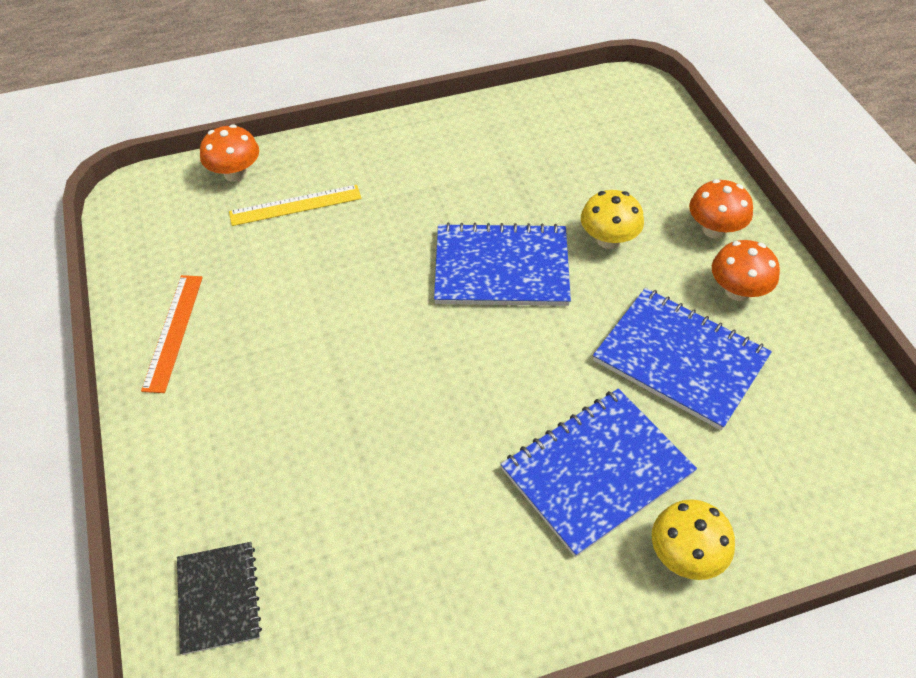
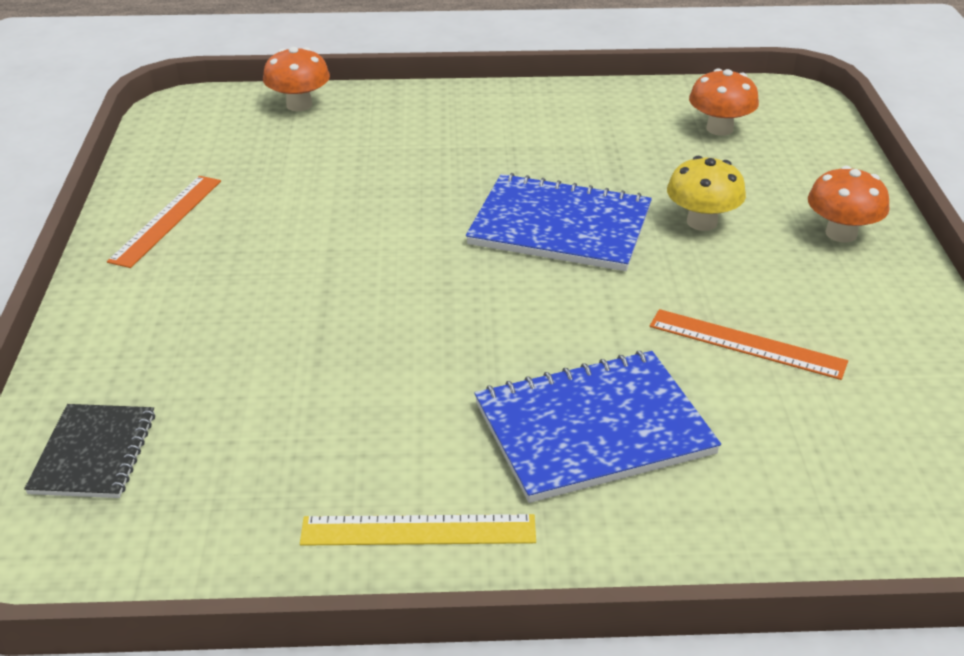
camera: 15 degrees right, 15 degrees down
yellow ruler [229,185,362,226] -> yellow ruler moved to [300,514,536,546]
blue notebook [593,288,772,430] -> orange ruler [650,309,848,380]
yellow mushroom [652,499,735,580] -> none
orange mushroom [712,240,780,301] -> orange mushroom moved to [689,69,759,136]

